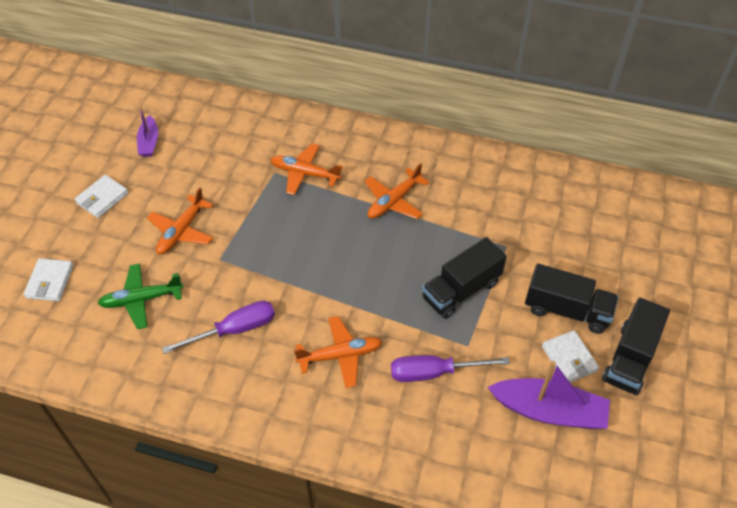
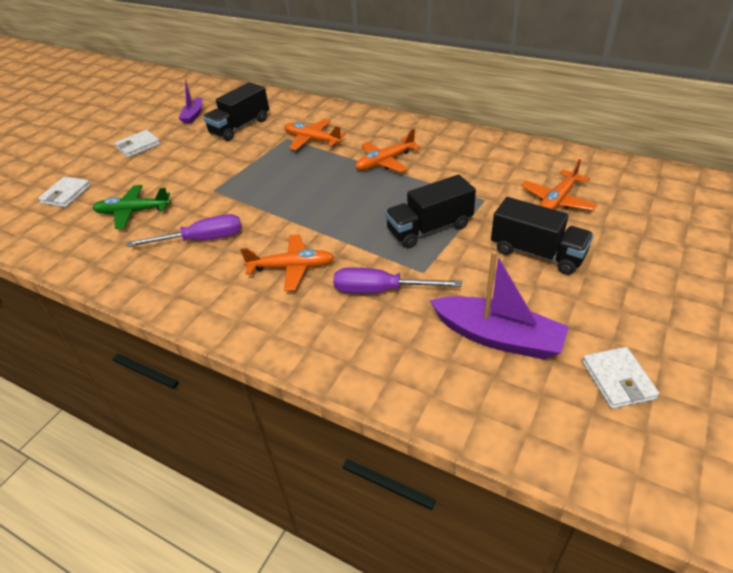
camera: 15 degrees right, 10 degrees down
orange plane [147,187,213,255] -> orange plane moved to [521,159,597,211]
white wallet [542,330,599,382] -> white wallet moved to [582,347,659,409]
black truck [602,297,670,395] -> black truck moved to [203,82,269,141]

